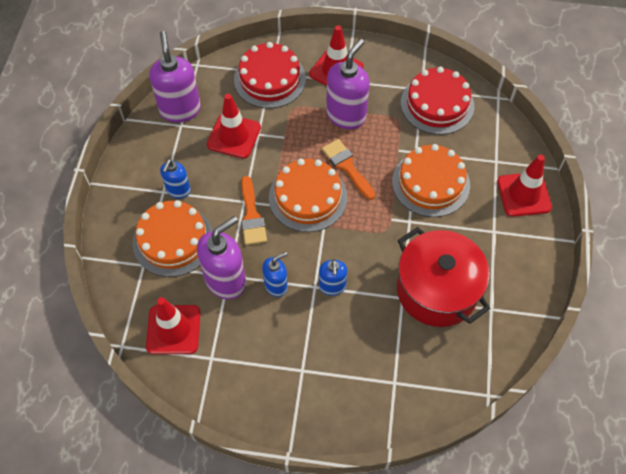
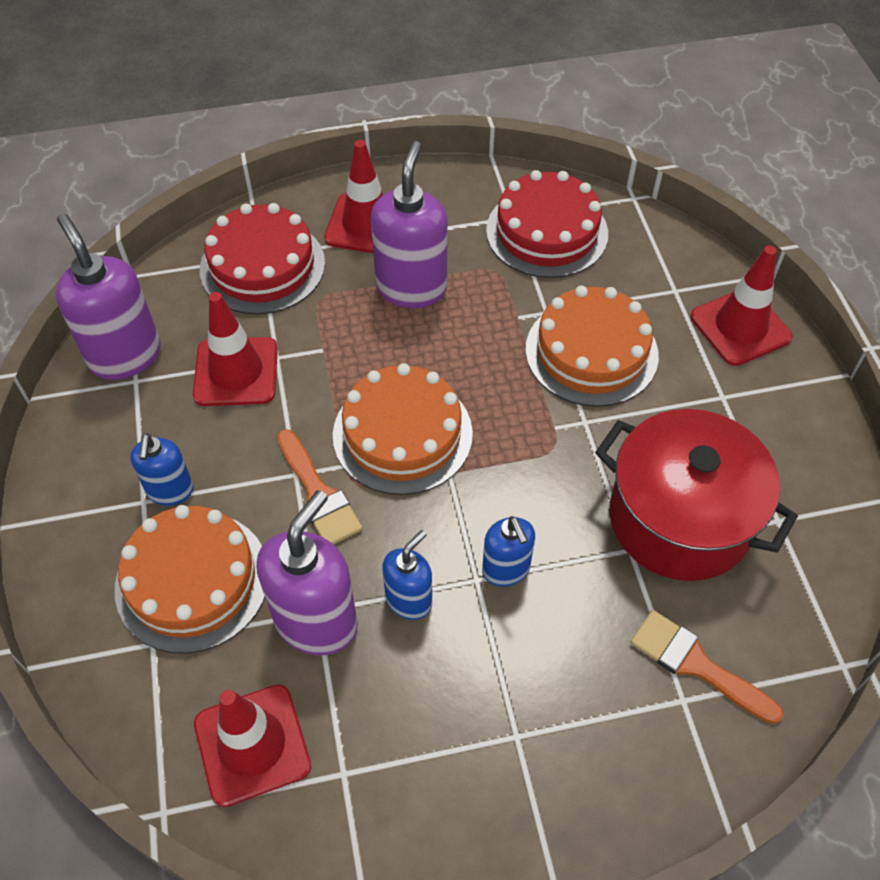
camera: 20 degrees left, 5 degrees down
orange brush [322,139,375,200] -> orange brush moved to [631,610,784,724]

